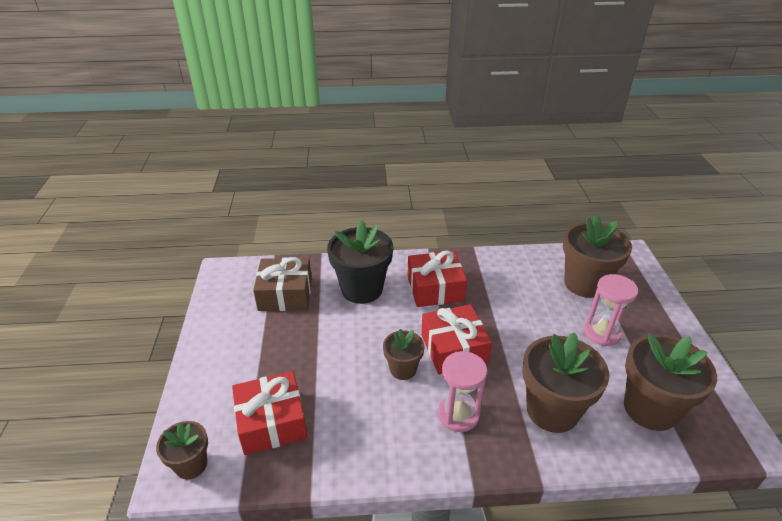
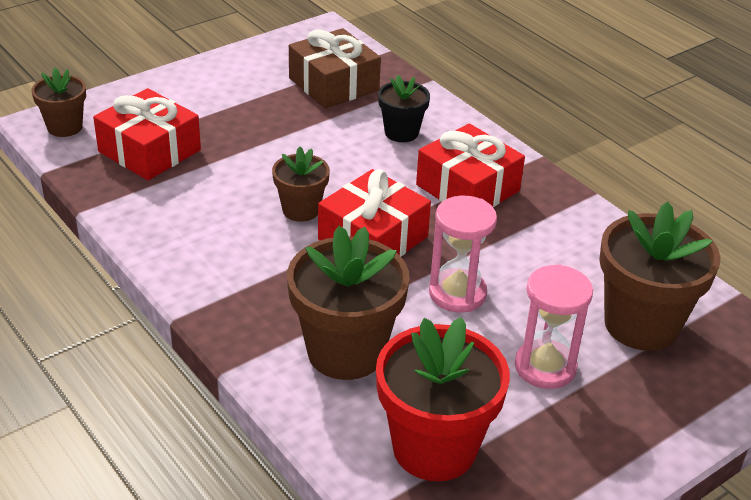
camera: 55 degrees right, 0 degrees up
black flower pot [327,220,393,304] -> black flower pot [378,75,430,142], size x0.56
pink hourglass [438,351,487,432] -> pink hourglass moved to [429,196,497,313]
brown flower pot [624,333,717,431] -> red flower pot [376,317,510,481]

